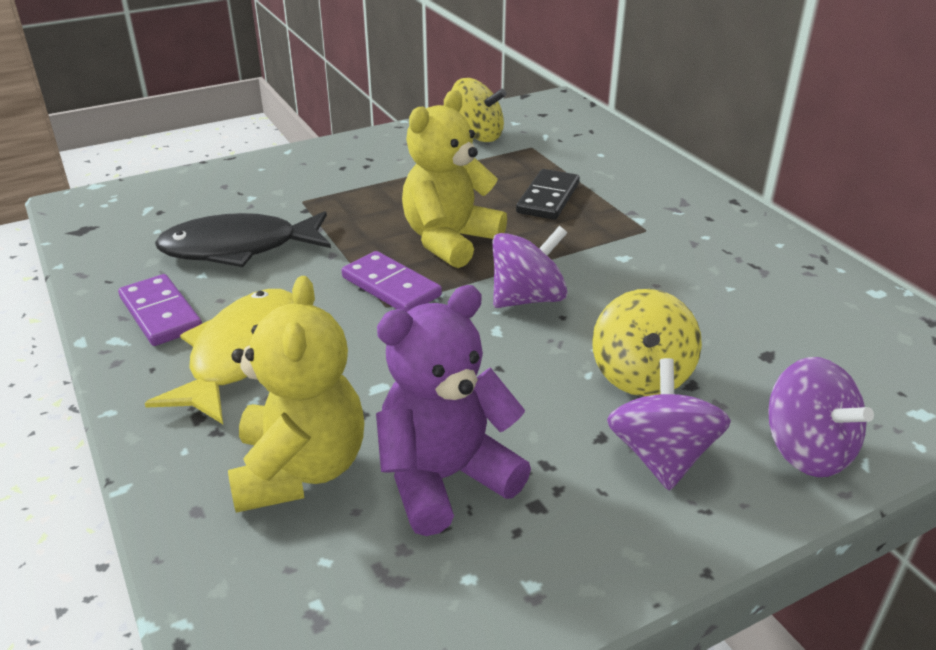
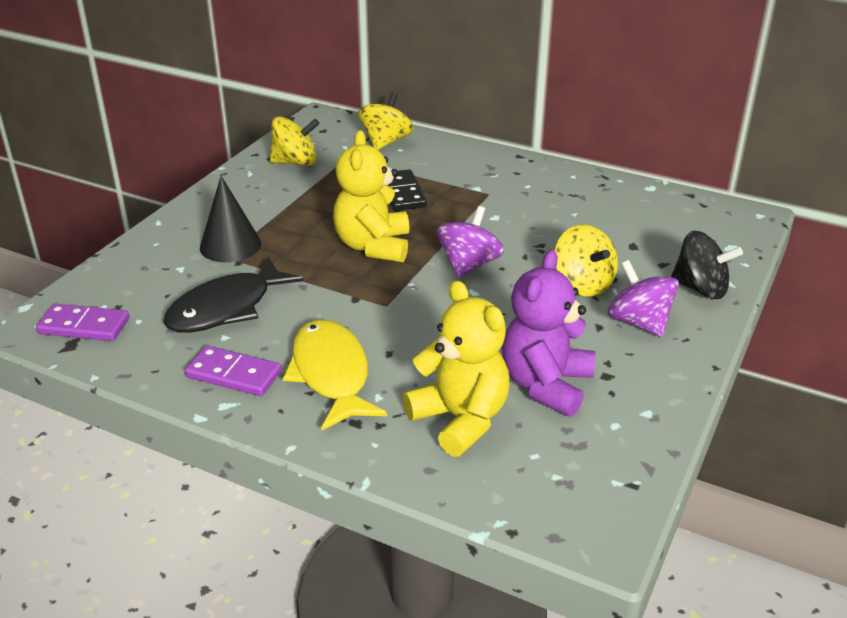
camera: 35 degrees left, 0 degrees up
purple domino [342,251,442,312] -> purple domino moved to [36,304,130,341]
purple spinning top [768,357,874,477] -> black spinning top [671,231,743,299]
none -> black cone [200,176,261,262]
none -> yellow spinning top [358,92,413,150]

